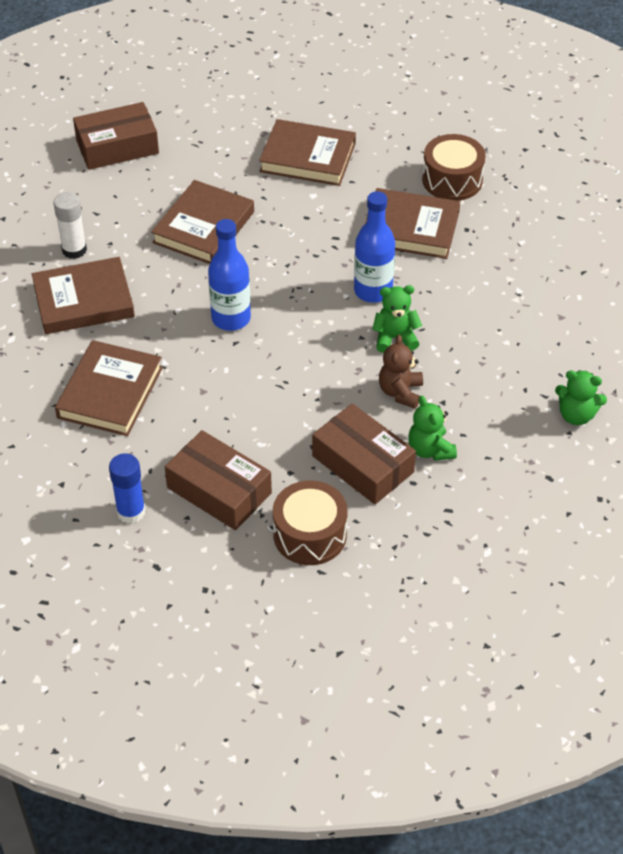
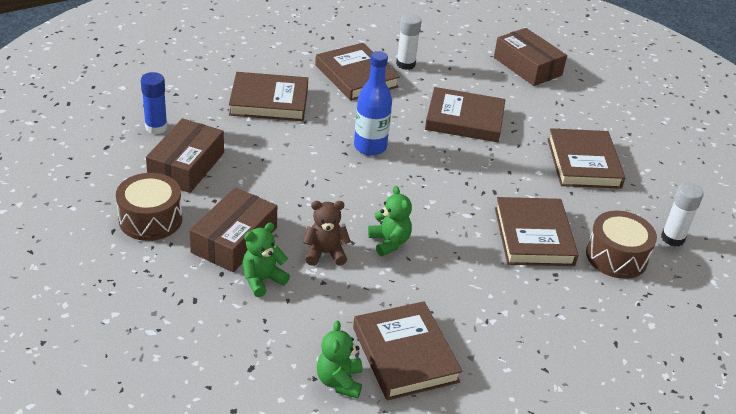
camera: 70 degrees right, 10 degrees down
blue bottle [354,191,395,303] -> none
none -> brown book [353,301,463,400]
none -> white glue stick [661,183,704,246]

